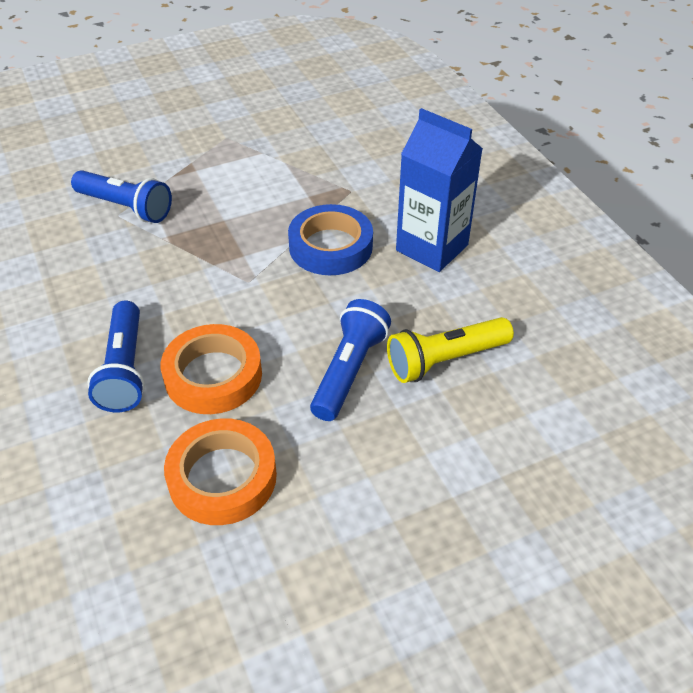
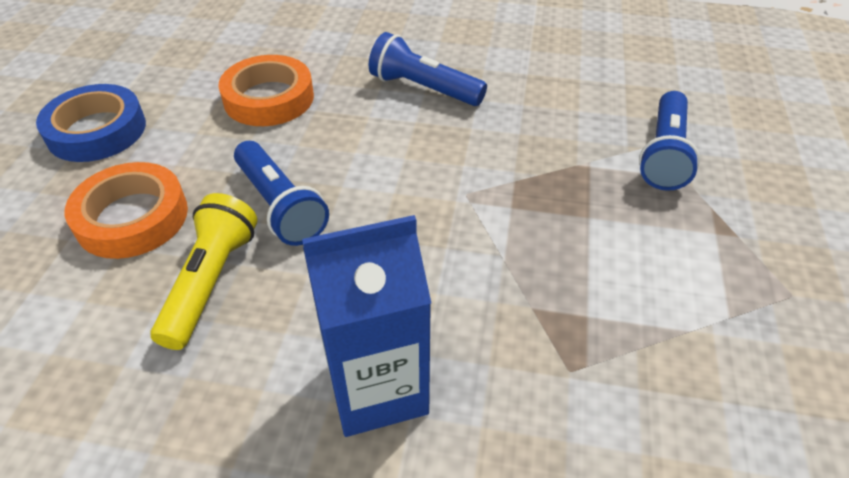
camera: 125 degrees right, 0 degrees up
blue flashlight [71,170,172,223] -> blue flashlight turned 45 degrees counterclockwise [639,91,700,191]
orange tape [161,324,262,414] -> orange tape moved to [64,162,188,259]
blue tape [288,204,373,275] -> blue tape moved to [36,84,146,162]

